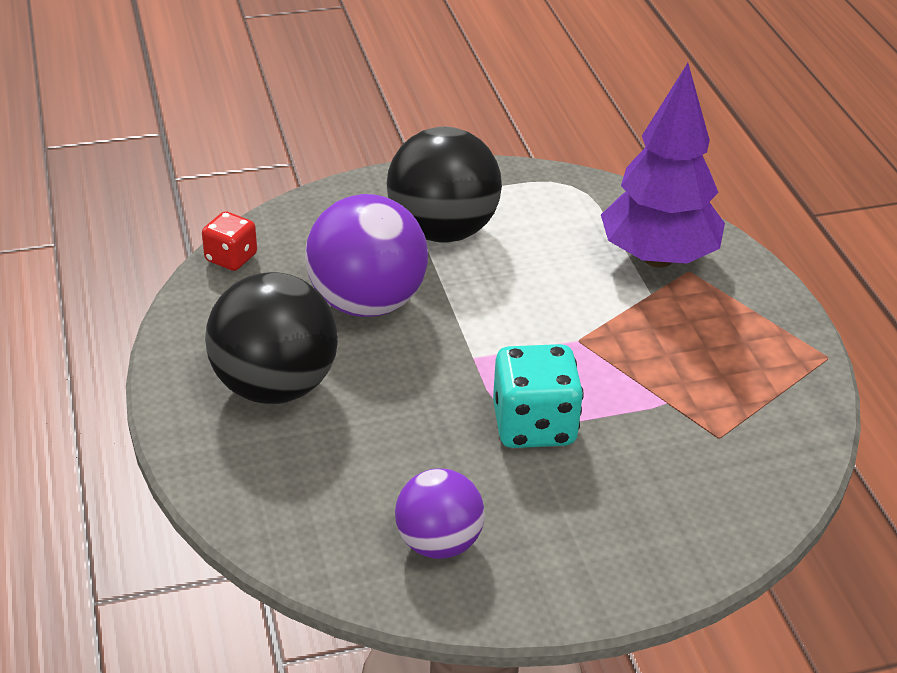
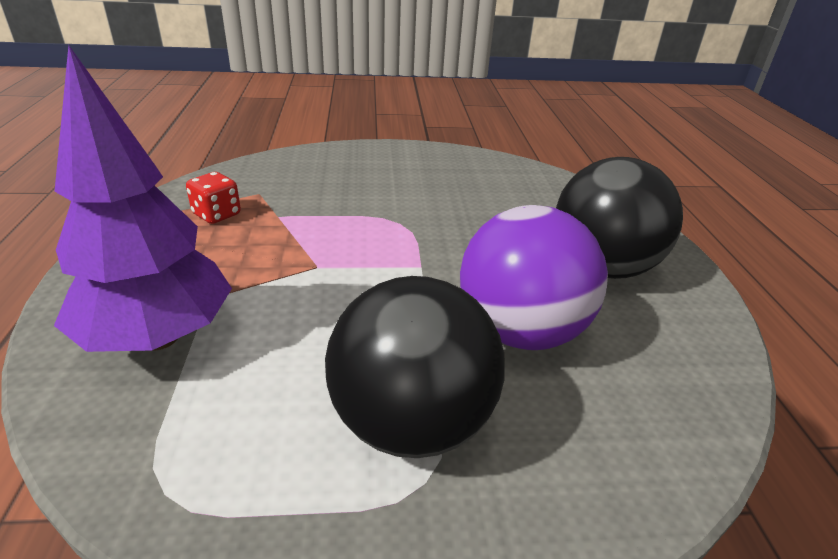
camera: 170 degrees left, 5 degrees down
red dice [202,211,257,271] -> red dice moved to [186,172,241,224]
purple ball [395,468,485,559] -> none
turquoise dice [493,344,584,448] -> none

